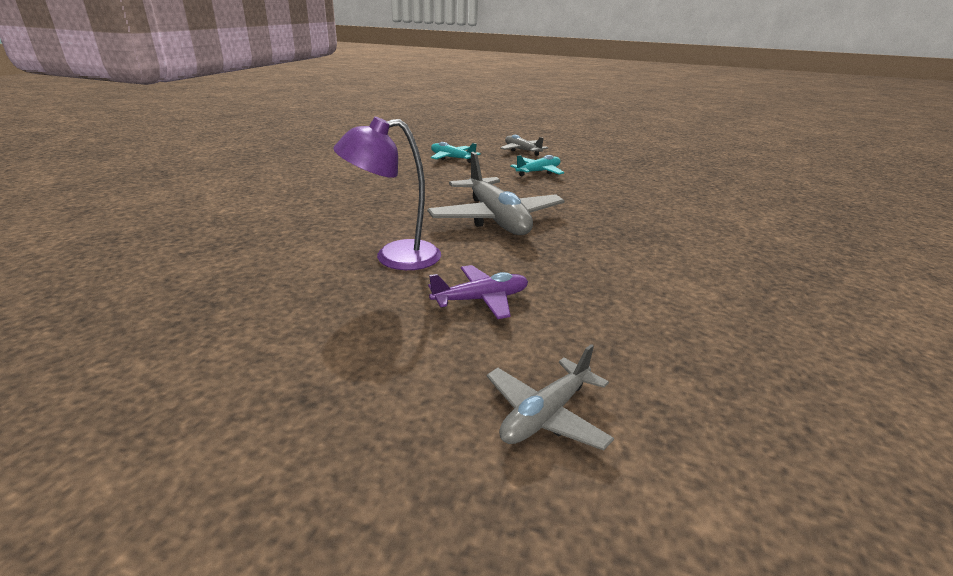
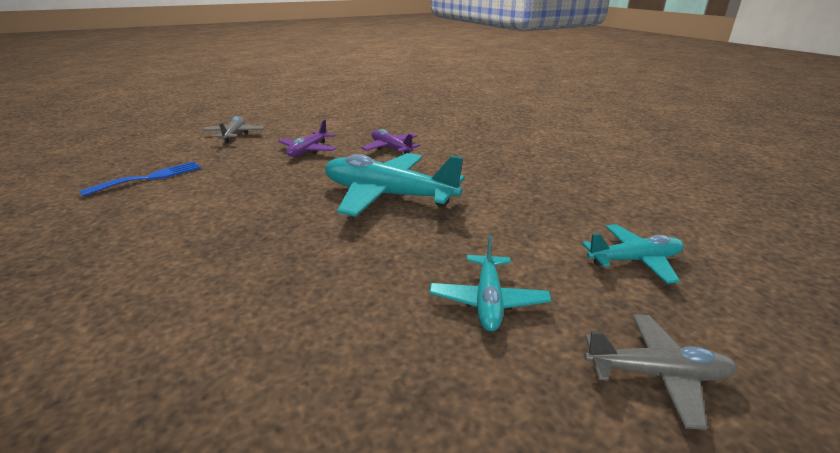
camera: 135 degrees right, 0 degrees up
purple lamp [333,117,441,270] -> purple plane [361,129,421,154]
grey plane [427,152,565,235] -> turquoise plane [325,153,465,217]
none -> blue fork [79,162,201,196]

